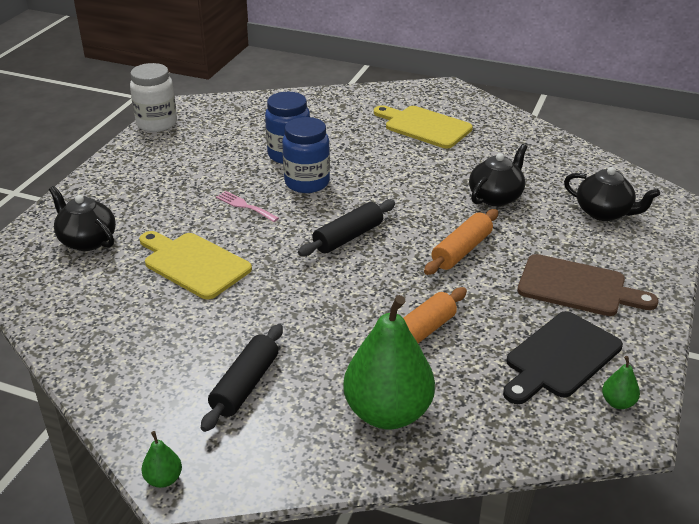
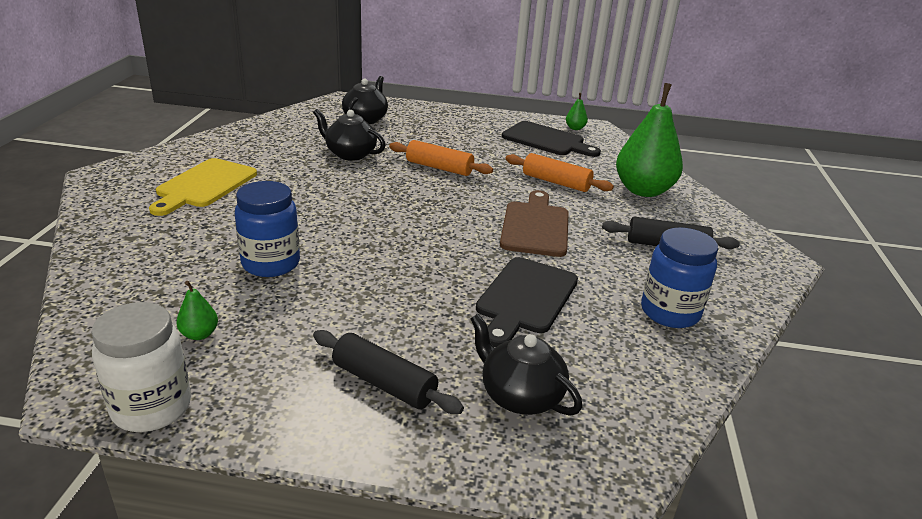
camera: 105 degrees left, 5 degrees down
black teapot [49,186,116,251] -> black teapot turned 105 degrees clockwise [471,314,582,416]
yellow cutting board [139,231,252,299] -> black cutting board [476,257,578,347]
green pear [142,431,182,488] -> green pear moved to [176,281,218,340]
pink fork [216,191,279,222] -> none
blue jar [282,117,330,193] -> blue jar moved to [641,227,718,328]
black rolling pin [298,200,395,256] -> black rolling pin moved to [313,330,464,414]
brown cutting board [517,254,659,316] -> brown cutting board moved to [500,190,569,257]

